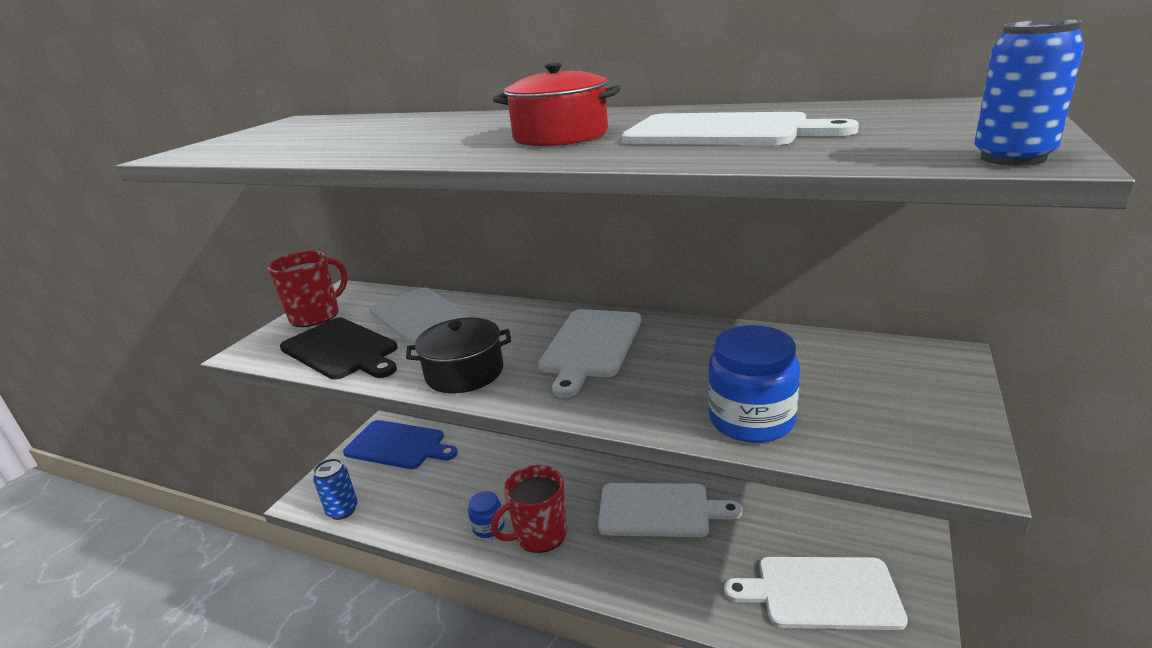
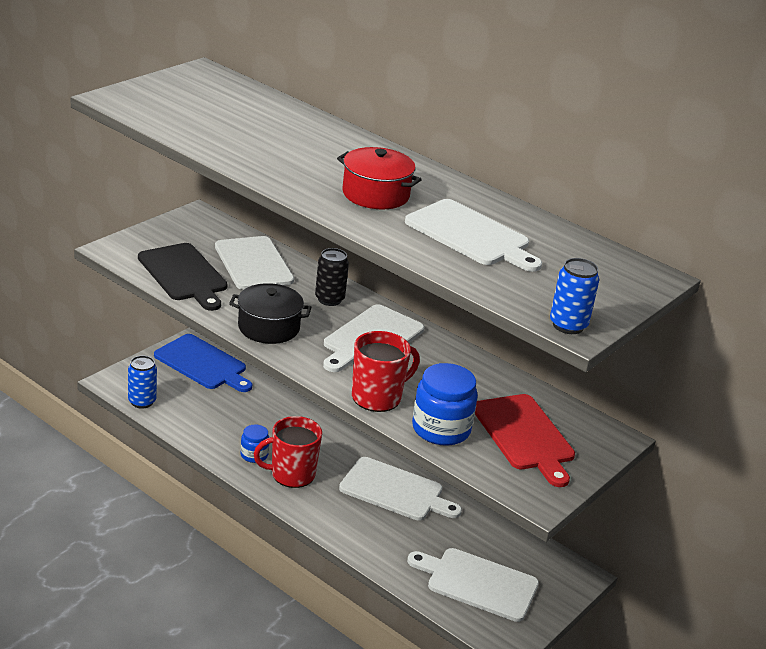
camera: 10 degrees right, 5 degrees up
red mug [268,251,348,327] -> red mug moved to [352,331,420,412]
none -> black can [315,248,349,306]
none -> red cutting board [475,394,575,487]

